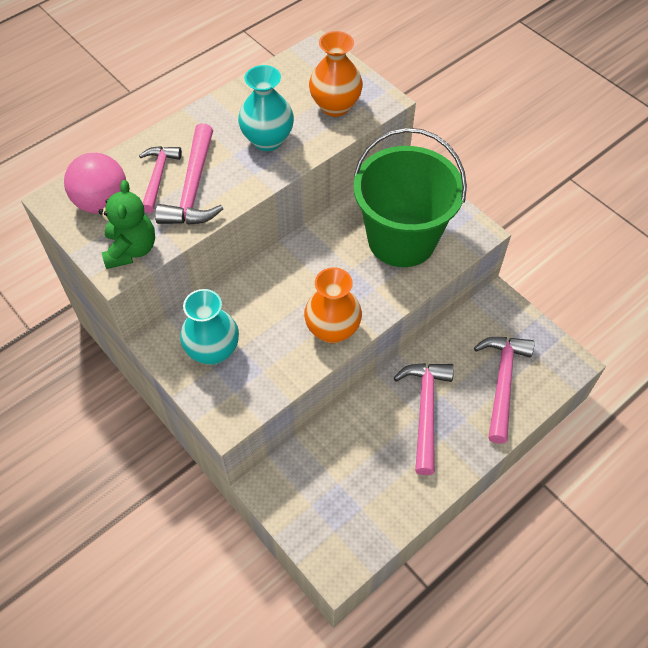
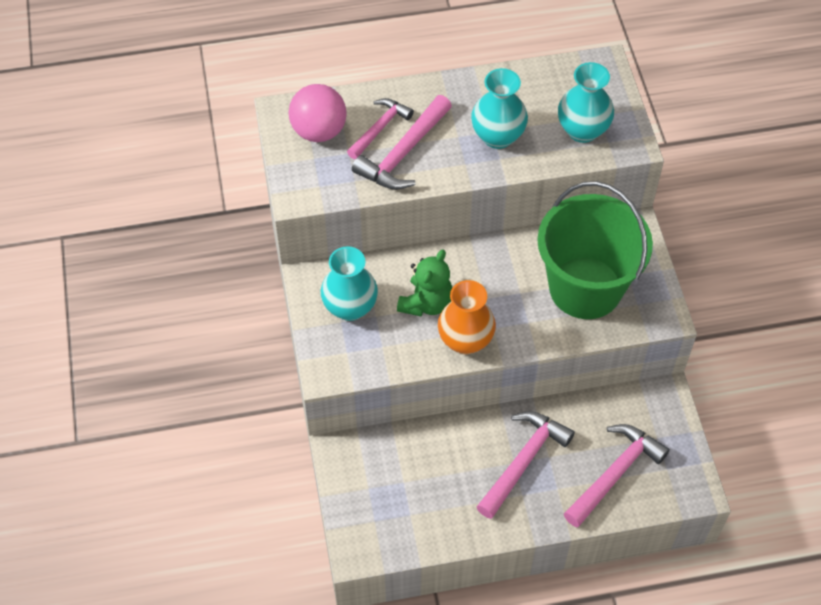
camera: 30 degrees right, 0 degrees up
green teddy bear [99,180,155,269] -> green teddy bear moved to [397,249,452,317]
orange vase [309,31,363,117] -> turquoise vase [558,62,614,143]

